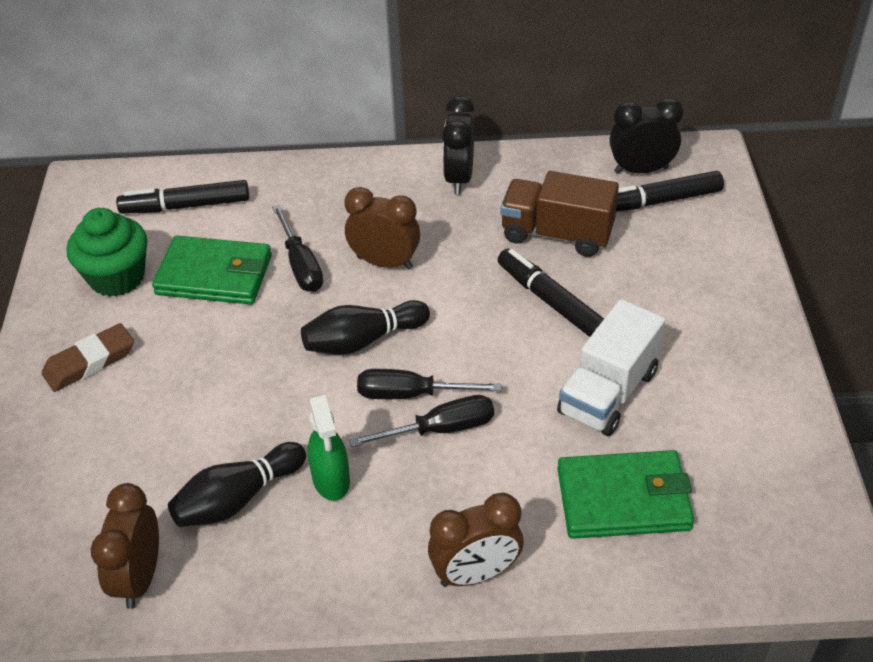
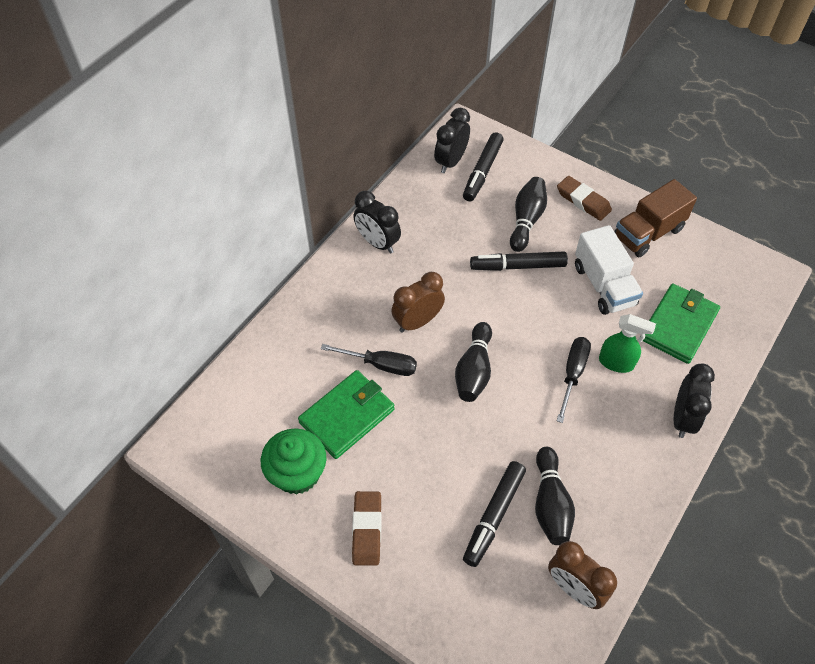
camera: 55 degrees left, 10 degrees up
black marker [116,180,249,214] -> black marker moved to [463,461,526,567]
green spray bottle [308,394,350,501] -> green spray bottle moved to [599,314,656,373]
black screwdriver [357,369,501,399] -> none
brown clock [428,493,524,587] -> black clock [674,363,715,438]
brown truck [500,171,619,257] -> brown truck moved to [614,179,697,257]
none -> black bowling pin [510,177,547,252]
none -> brown eraser [557,176,612,221]

